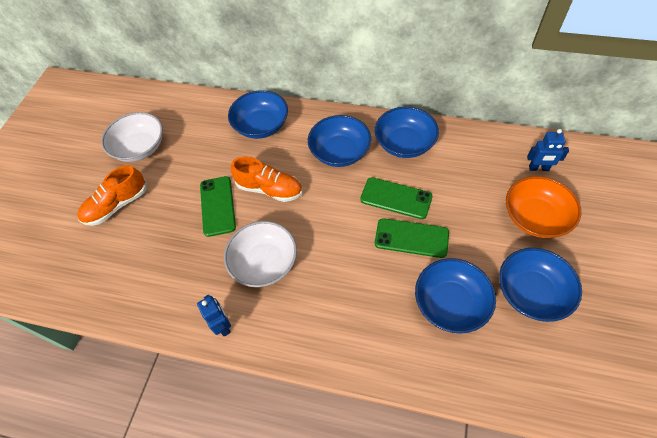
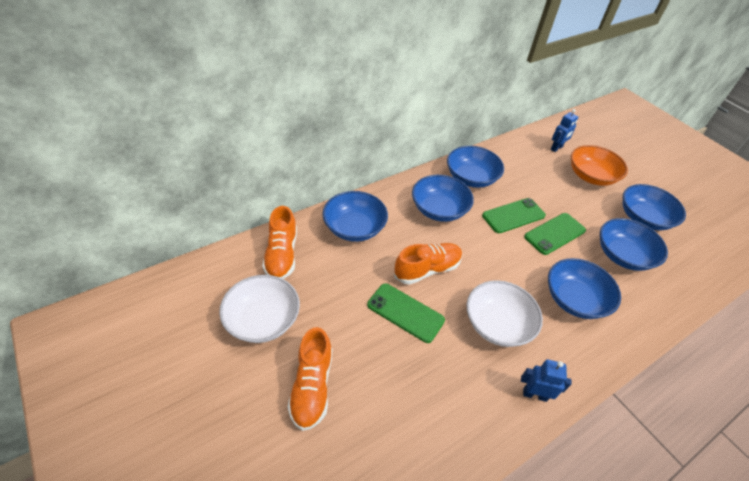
camera: 55 degrees left, 10 degrees down
none -> orange shoe [262,206,297,279]
none -> blue bowl [548,258,621,319]

